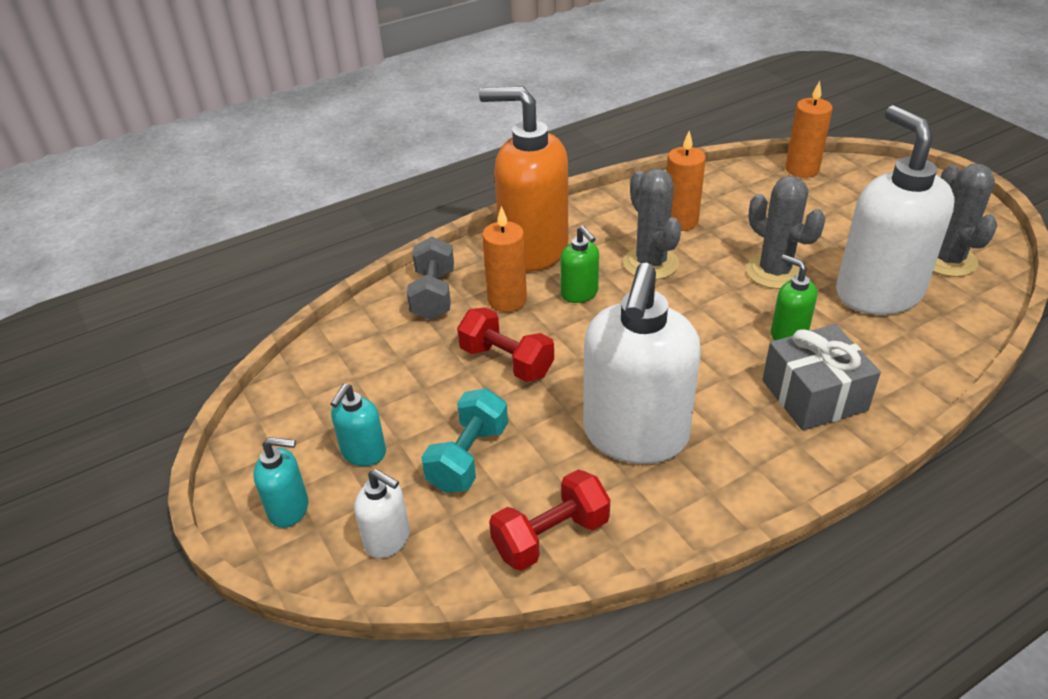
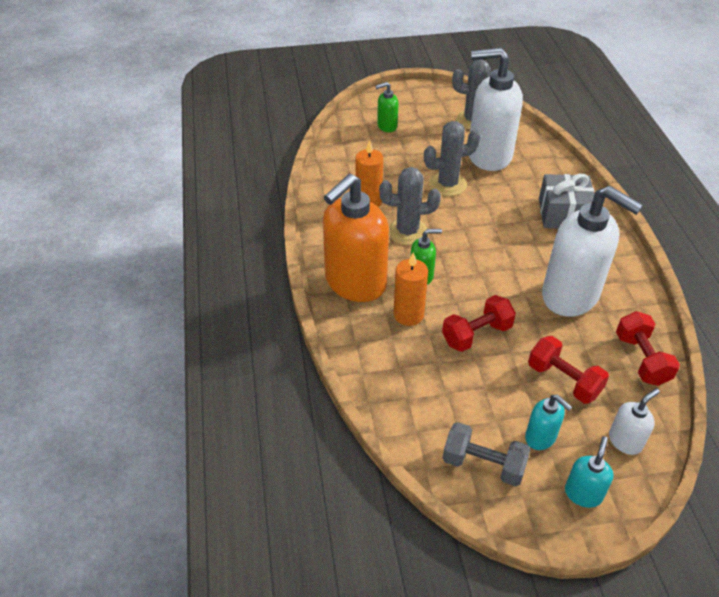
camera: 70 degrees left, 5 degrees up
grey dumbbell [407,236,454,320] -> grey dumbbell moved to [443,422,530,486]
turquoise dumbbell [421,388,508,493] -> red dumbbell [528,336,609,404]
green soap dispenser [771,255,817,340] -> green soap dispenser moved to [375,82,399,132]
orange candle [785,81,833,178] -> none

